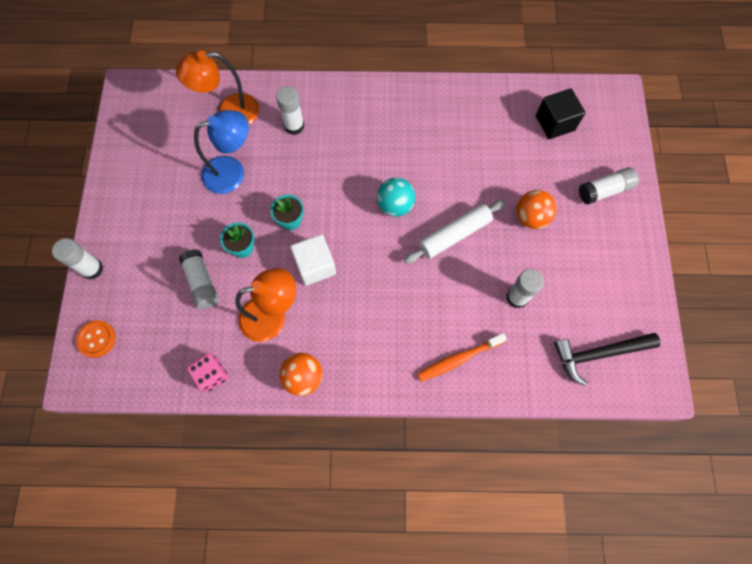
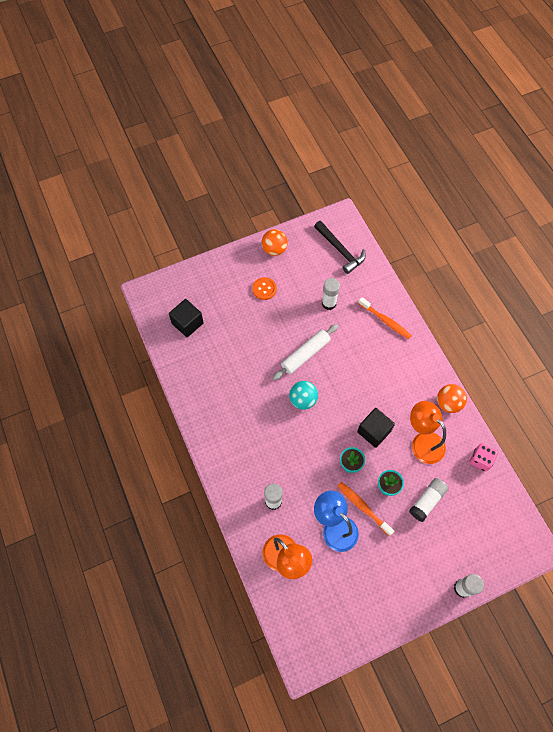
camera: 115 degrees left, 5 degrees down
orange button [76,320,116,358] -> orange button moved to [252,277,277,300]
white cube [290,234,336,286] -> black cube [357,408,395,448]
white rolling pin [404,200,506,264] -> white rolling pin turned 75 degrees counterclockwise [273,324,338,380]
orange ball [516,190,557,229] -> orange ball moved to [262,229,288,256]
white glue stick [579,167,639,205] -> none
none -> orange toothbrush [338,482,394,536]

